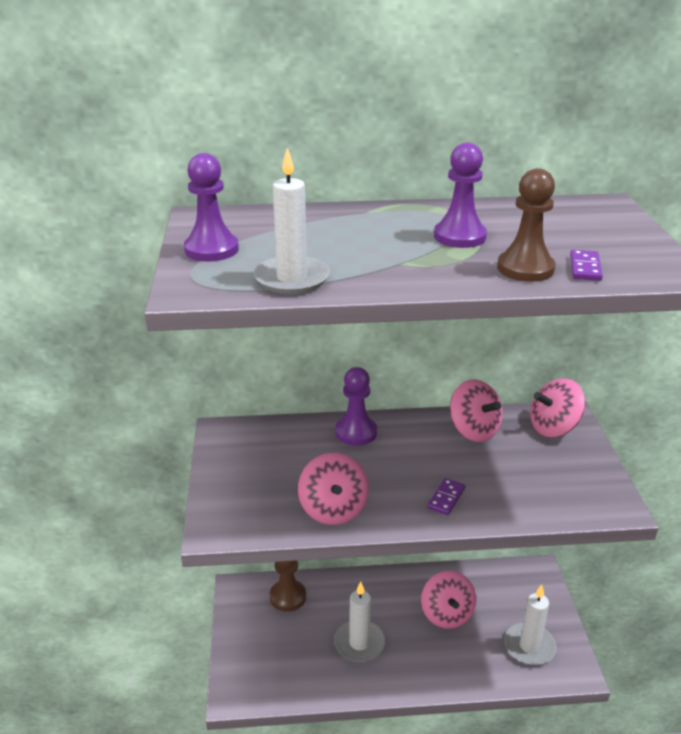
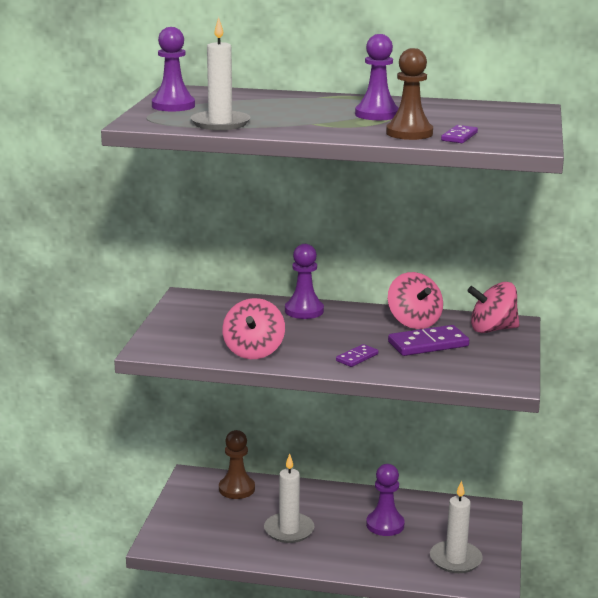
camera: 15 degrees right, 10 degrees down
pink spinning top [421,571,476,629] -> purple pawn [366,464,404,536]
none -> purple domino [388,325,469,356]

